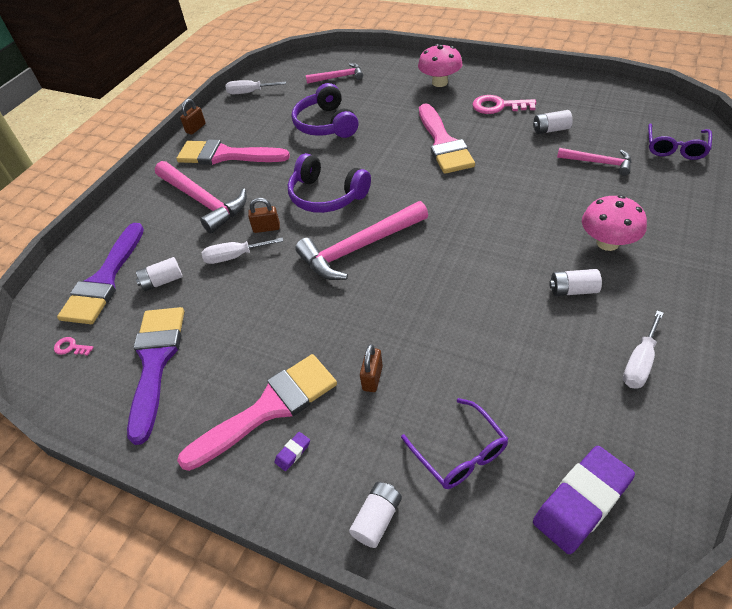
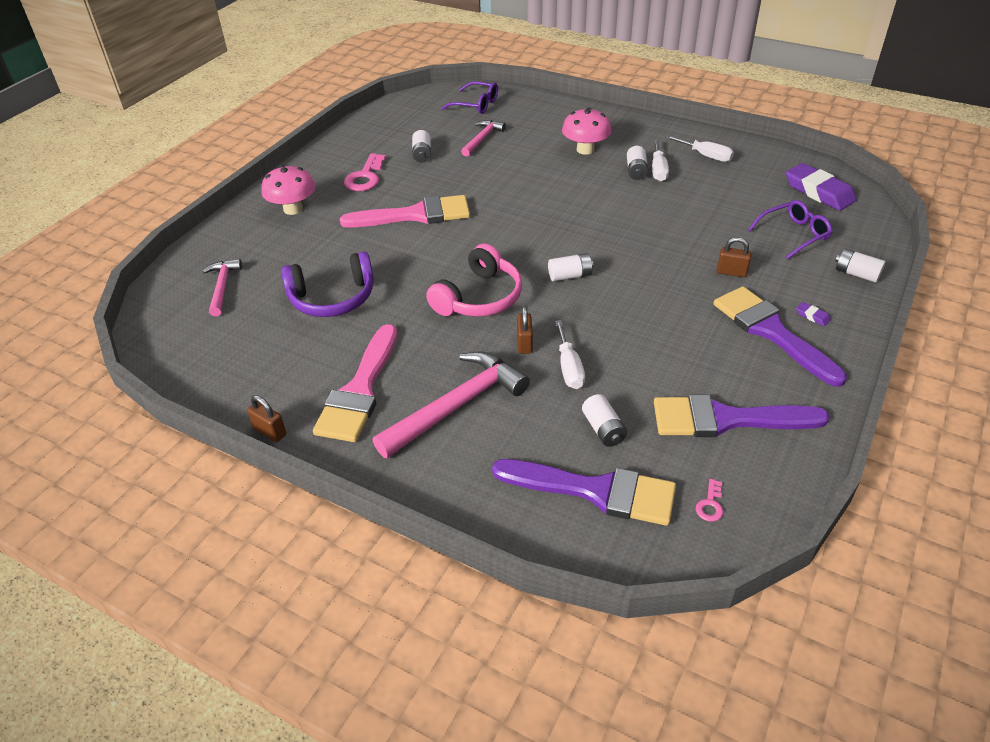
camera: 90 degrees left, 5 degrees down
pink brush [177,354,337,471] -> purple brush [714,286,847,387]
white screwdriver [226,80,286,94] -> white screwdriver moved to [652,139,669,182]
purple headphones [288,153,371,213] -> pink headphones [426,244,522,317]
pink hammer [295,201,428,280] -> white battery [548,253,594,282]

